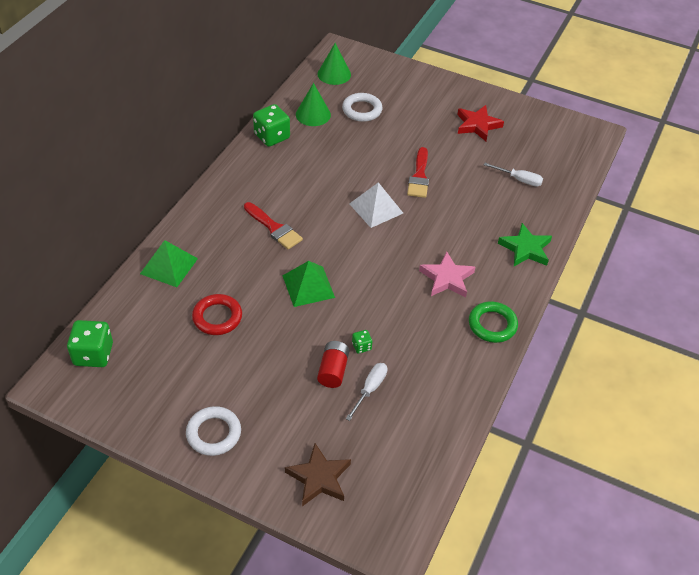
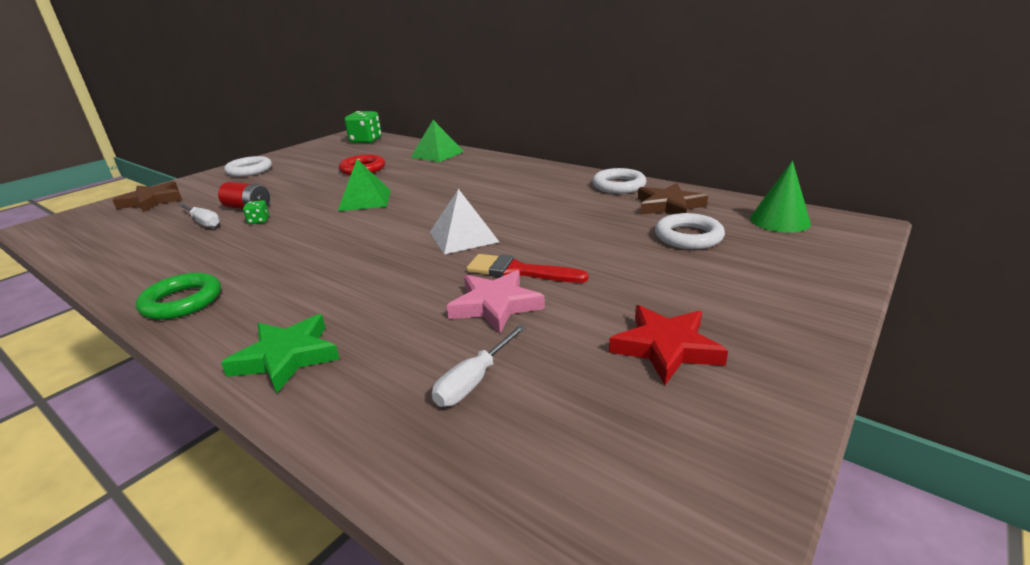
camera: 105 degrees right, 20 degrees down
red brush [244,202,303,250] -> none
green dice [253,104,290,147] -> white ring [592,168,646,194]
green cone [296,83,331,126] -> brown star [638,183,708,215]
pink star [419,251,475,297] -> pink star moved to [447,270,545,334]

